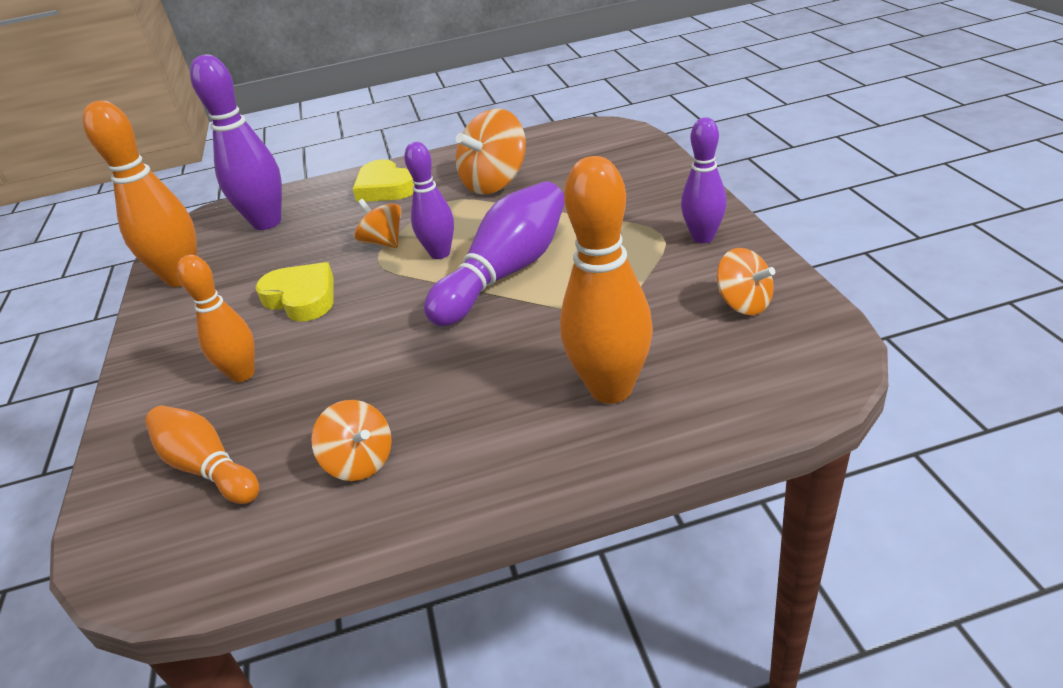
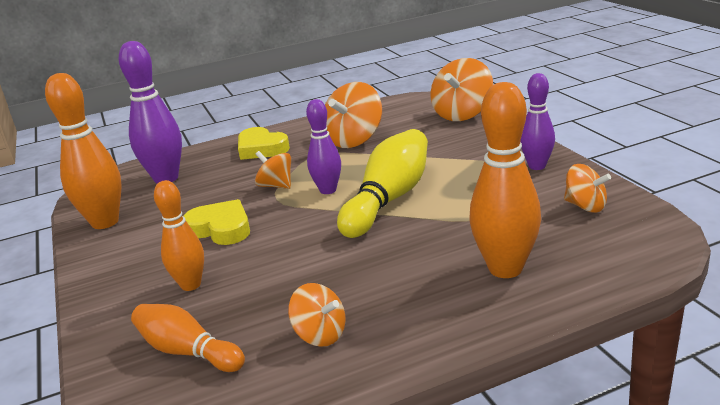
camera: 10 degrees left, 10 degrees down
purple bowling pin [424,181,565,326] -> yellow bowling pin [337,129,428,238]
none -> orange spinning top [430,58,493,121]

